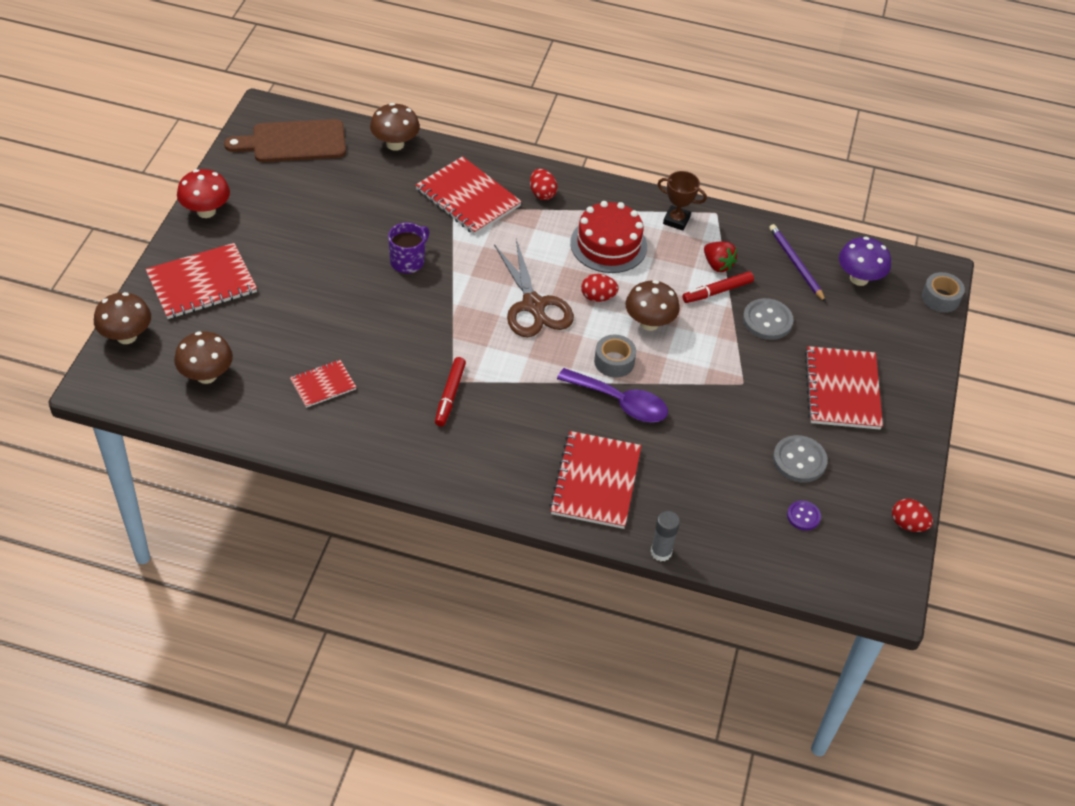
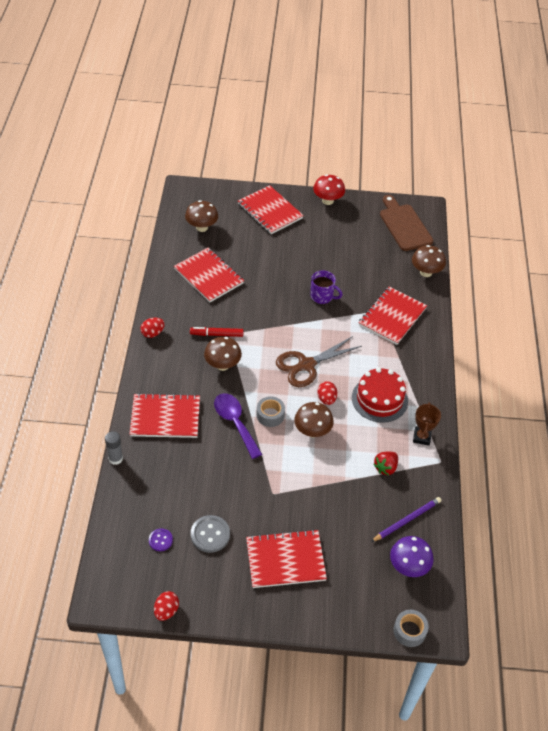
camera: 80 degrees right, 0 degrees up
brown mushroom [94,292,151,344] -> brown mushroom moved to [204,337,242,371]
red notebook [290,360,356,408] -> red notebook [174,248,244,302], size x1.78
red egg [530,169,558,200] -> red egg moved to [140,318,165,338]
purple spoon [557,368,668,422] -> purple spoon turned 135 degrees clockwise [214,393,262,459]
red marker [682,271,754,303] -> none
grey button [743,298,794,340] -> none

